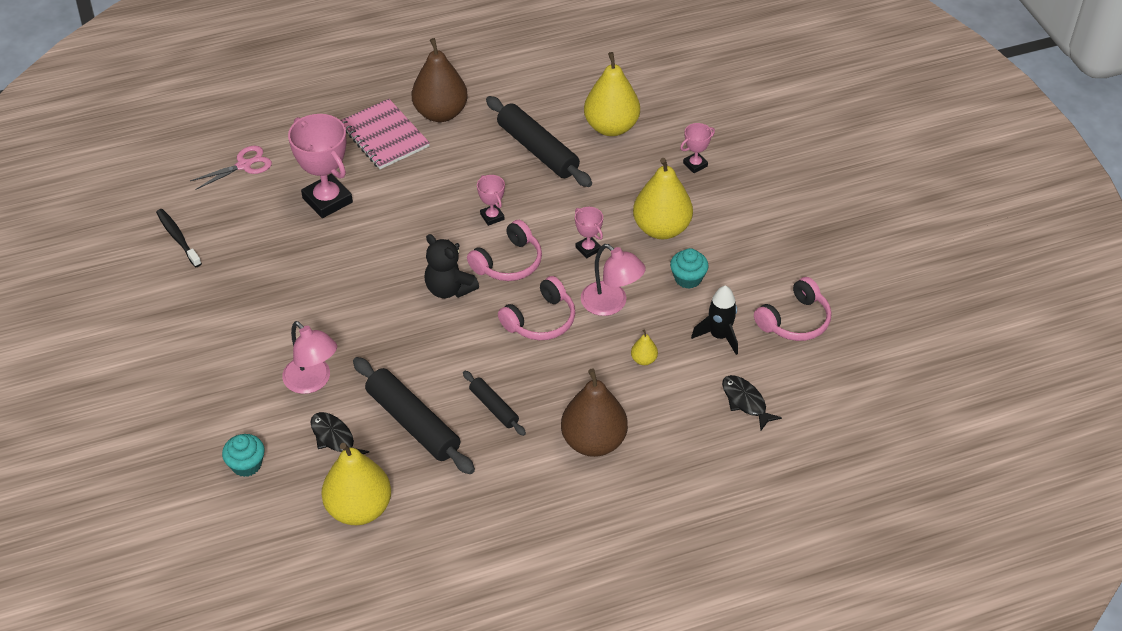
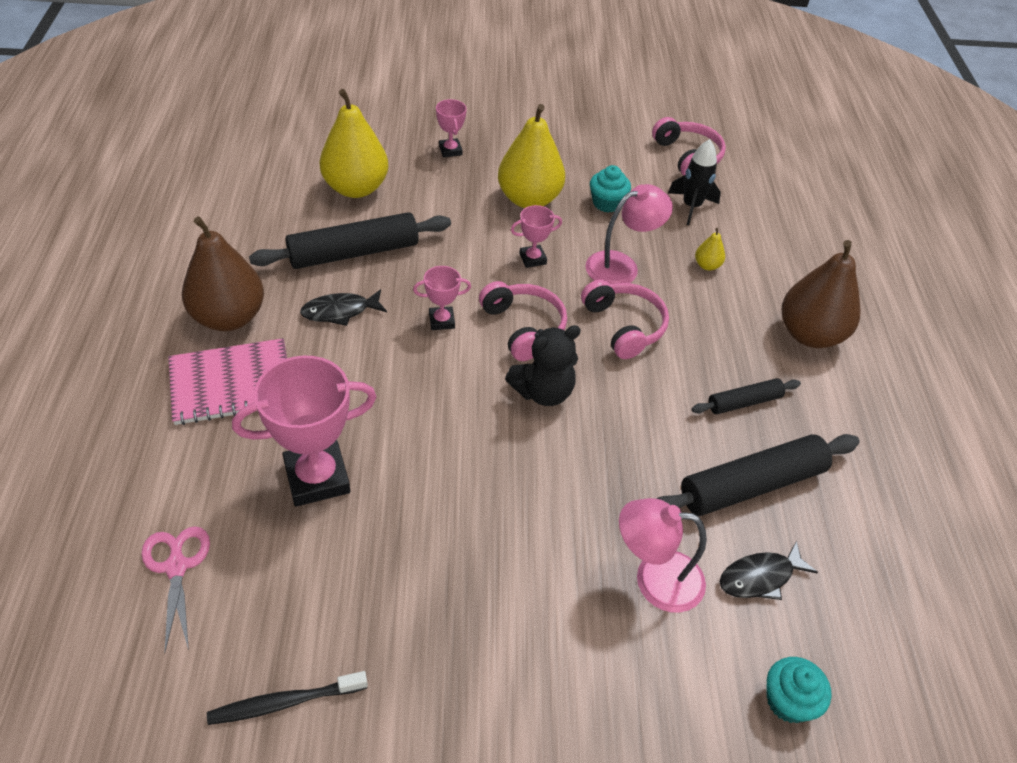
camera: 75 degrees left, 0 degrees up
pink lamp [282,321,337,394] -> pink lamp turned 150 degrees counterclockwise [619,498,707,613]
yellow pear [322,443,391,525] -> none
black fish [722,375,782,430] -> black fish moved to [300,289,387,326]

